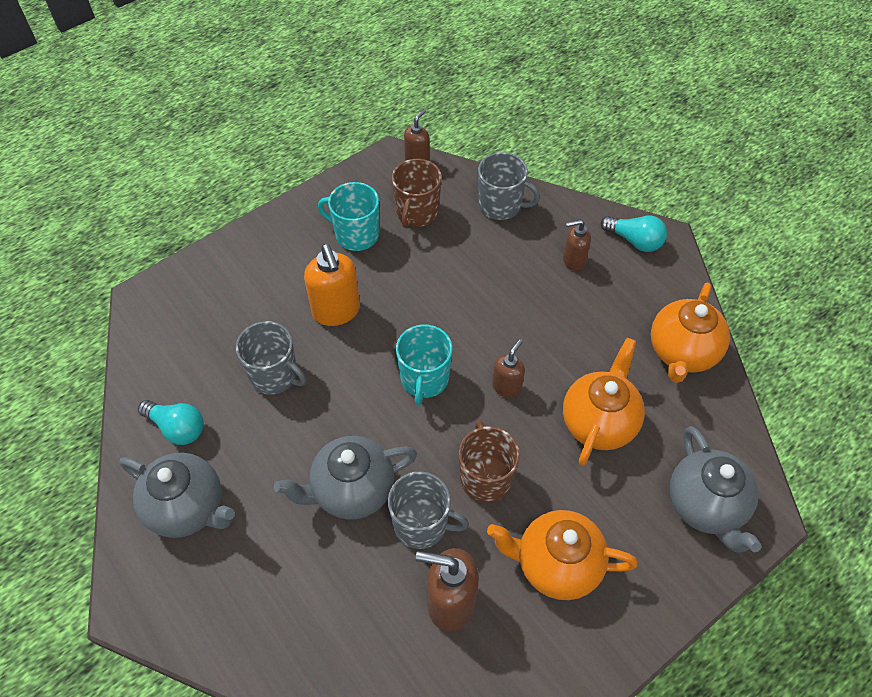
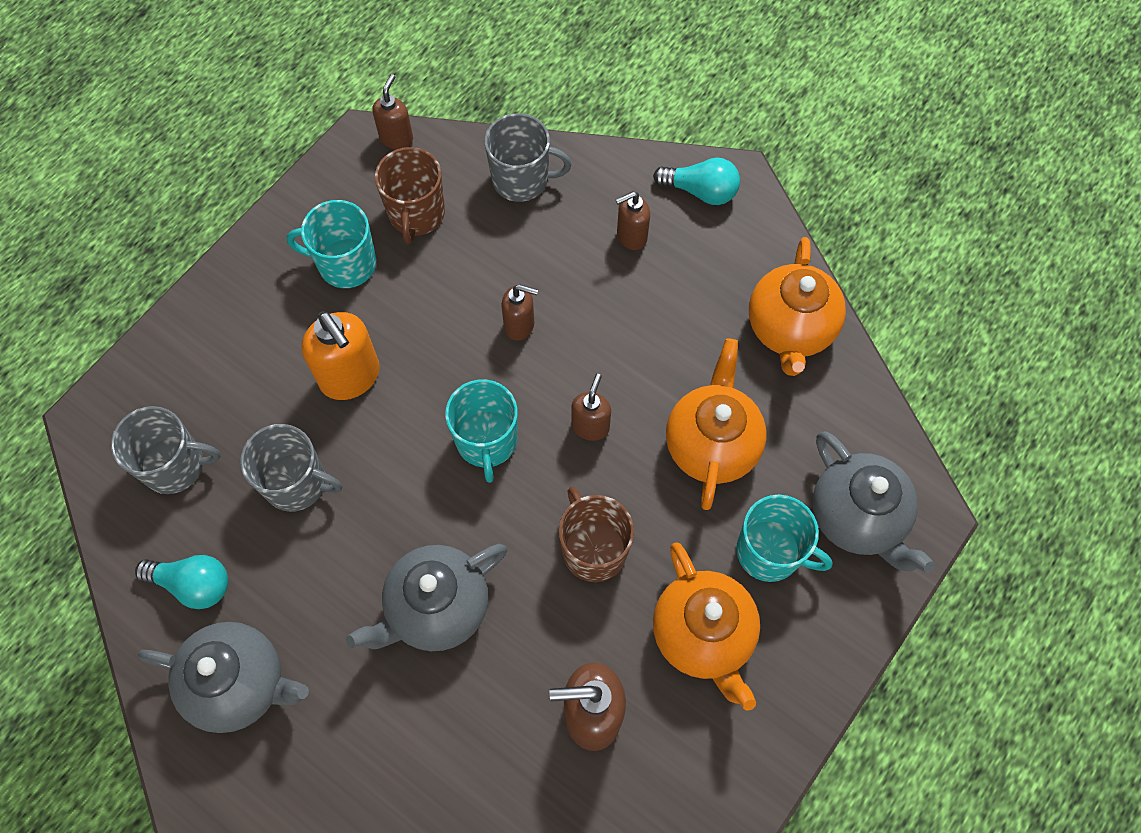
camera: 15 degrees left, 10 degrees up
grey mug [388,471,469,549] -> grey mug moved to [111,406,220,494]
orange teapot [487,510,638,600] -> orange teapot turned 105 degrees counterclockwise [653,543,760,711]
none -> brown soap dispenser [502,284,538,341]
none -> turquoise mug [736,495,833,582]

